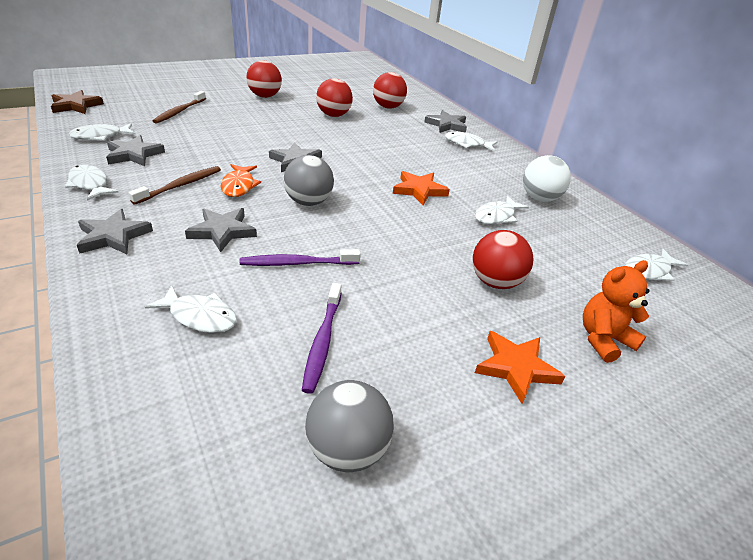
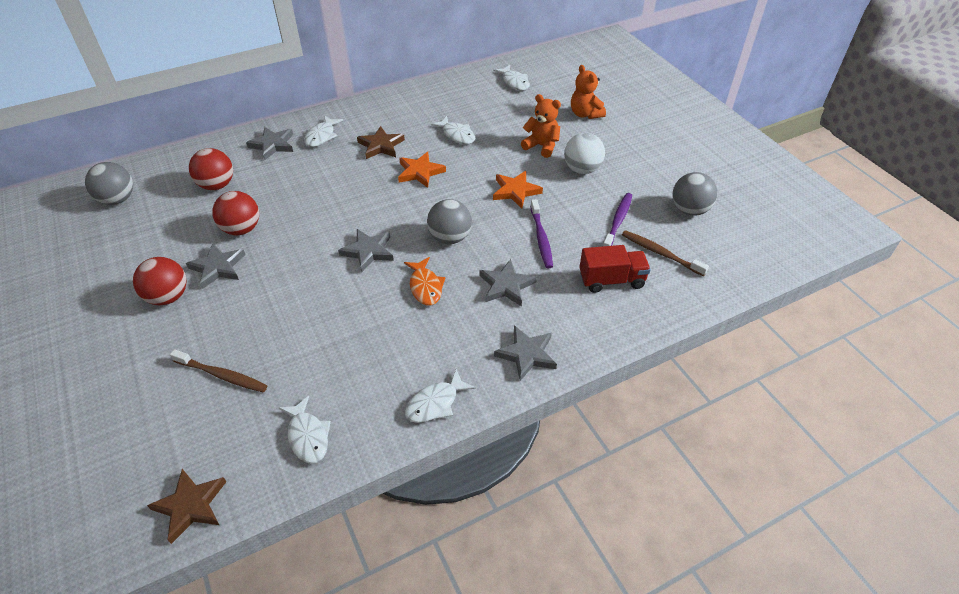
camera: 85 degrees left, 10 degrees up
grey star [106,135,165,166] -> grey star moved to [186,243,245,289]
brown toothbrush [128,166,221,205] -> brown toothbrush moved to [622,230,709,276]
white fish [145,285,237,333] -> red truck [579,245,651,293]
orange fish [221,164,261,197] -> orange fish turned 75 degrees clockwise [404,257,446,306]
purple toothbrush [302,283,341,394] -> purple toothbrush turned 75 degrees counterclockwise [603,193,633,246]
red ball [473,230,533,289] -> orange teddy bear [521,94,561,158]
orange star [475,331,566,404] -> orange star moved to [493,171,543,208]
white ball [523,155,571,202] -> white ball moved to [564,133,605,174]
none -> grey ball [85,162,133,205]
none -> brown star [357,126,405,159]

